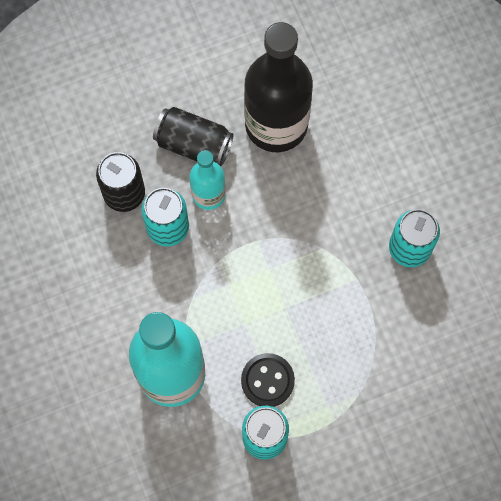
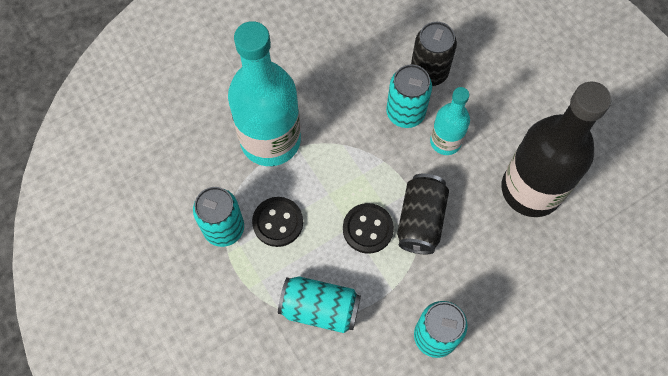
camera: 80 degrees right, 5 degrees down
black can [153,107,233,166] -> black can moved to [397,174,449,254]
none -> turquoise can [278,276,361,333]
none -> black button [343,203,394,254]

